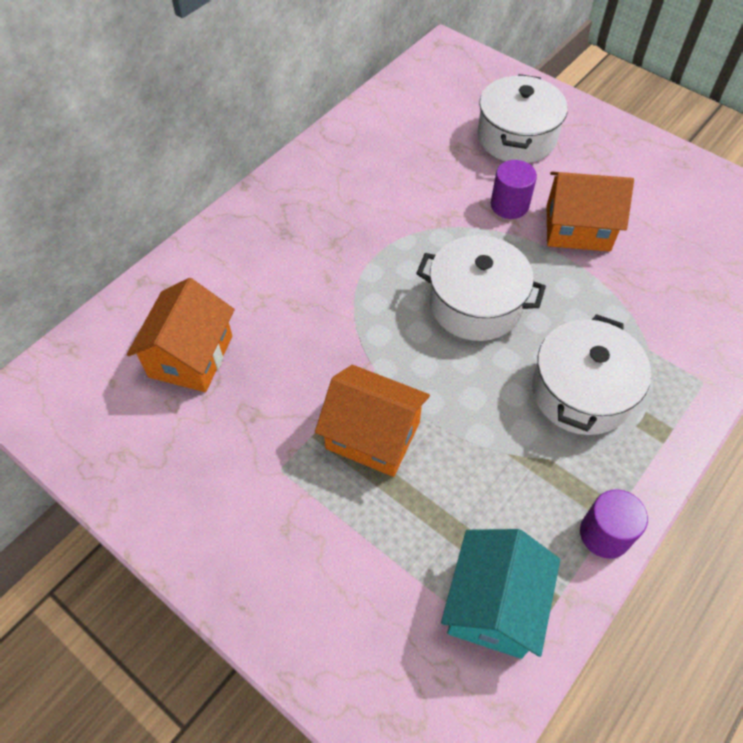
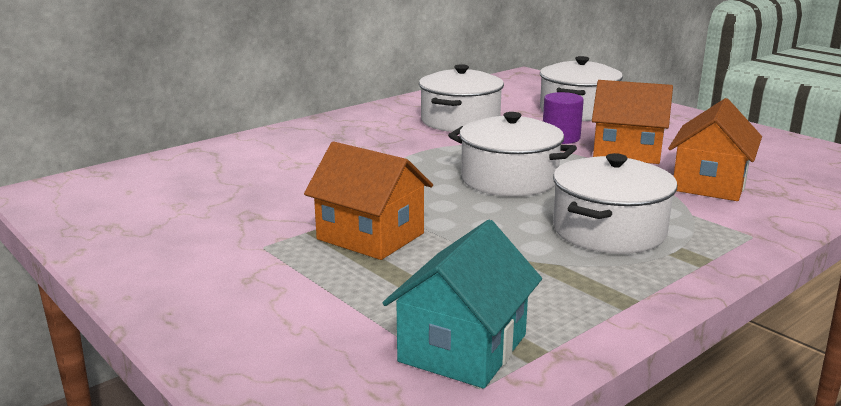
camera: 10 degrees right, 35 degrees down
orange house [127,278,235,392] -> orange house moved to [668,98,762,201]
purple cylinder [580,489,648,559] -> none
none -> white pot [419,64,504,132]

